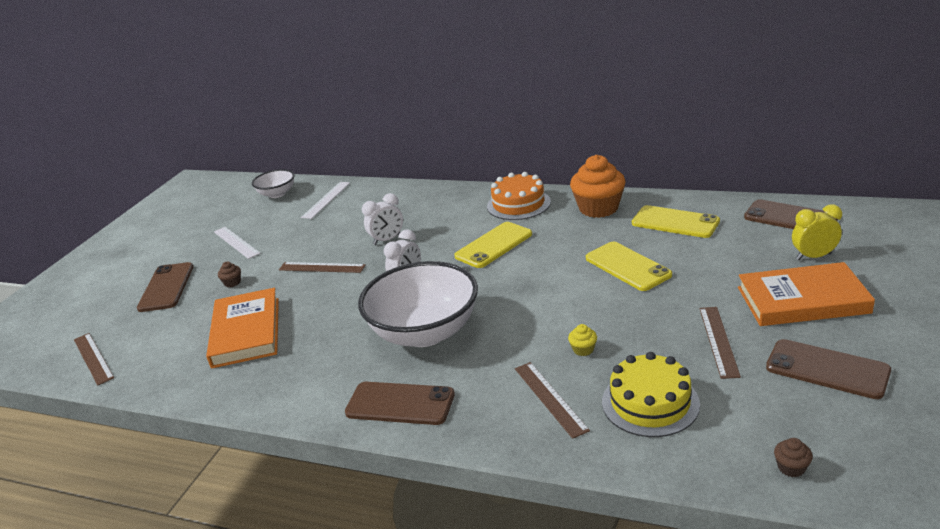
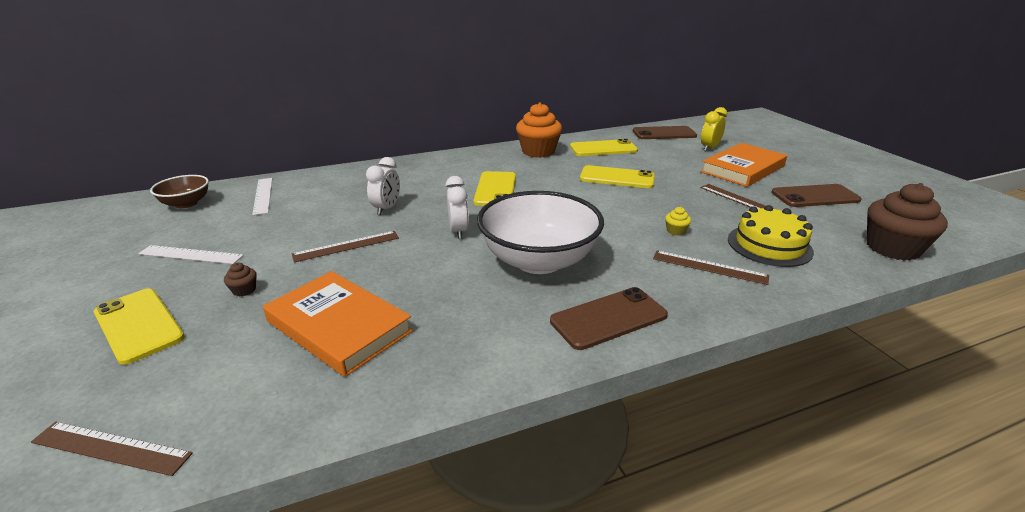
camera: 45 degrees left, 0 degrees up
brown phone [137,262,193,312] -> yellow phone [94,288,185,365]
white bowl [252,169,294,198] -> brown bowl [150,175,209,208]
orange cake [487,172,551,220] -> none
brown cupcake [774,438,813,477] -> brown cupcake [867,183,948,261], size x2.47

